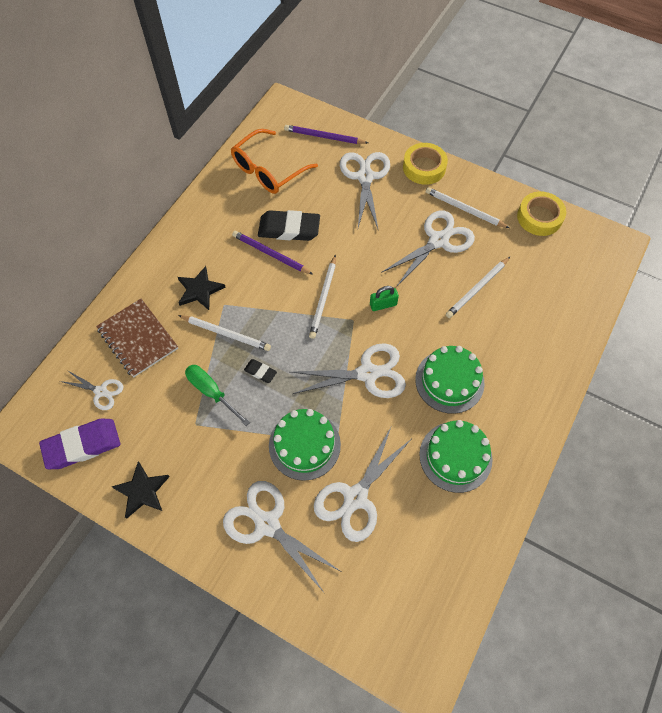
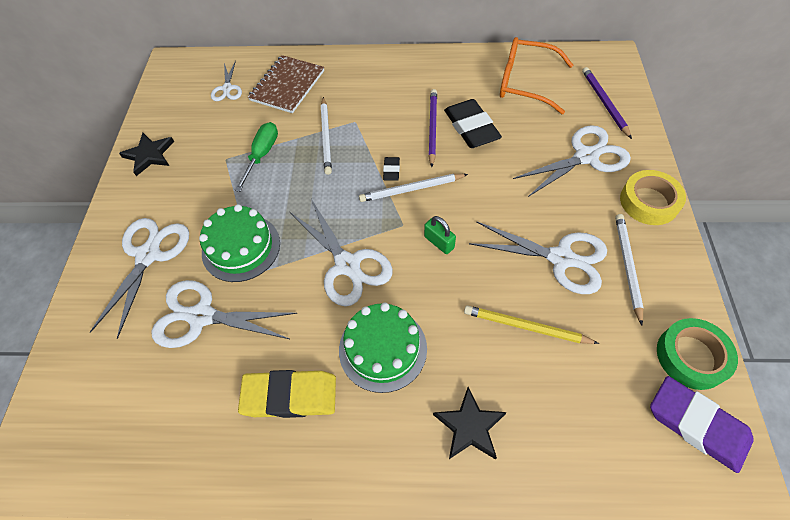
camera: 65 degrees right, 5 degrees down
purple eraser [39,419,120,469] -> purple eraser moved to [650,376,754,473]
black star [178,266,226,310] -> black star moved to [433,387,507,460]
black eraser [244,359,277,383] -> black eraser moved to [383,157,400,181]
green cake [419,420,493,493] -> yellow eraser [238,370,336,418]
white pencil [446,257,510,318] -> yellow pencil [464,305,599,344]
yellow tape [517,192,566,236] -> green tape [657,318,738,390]

